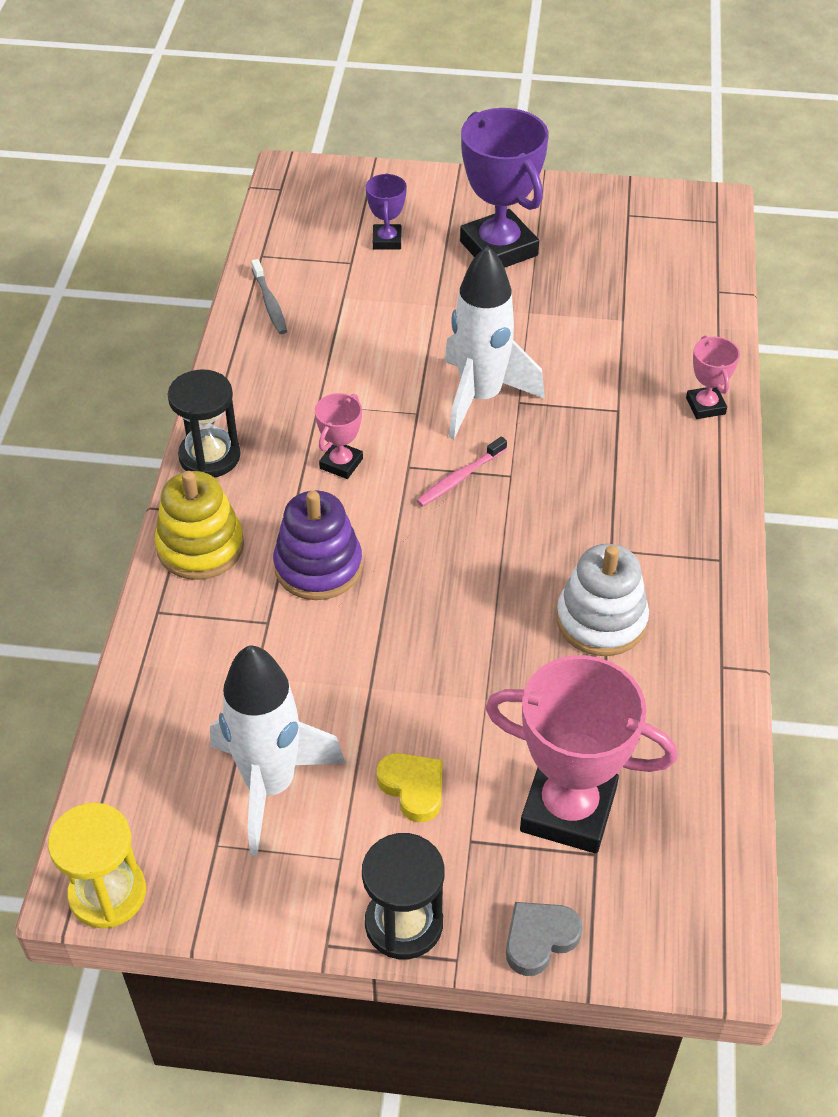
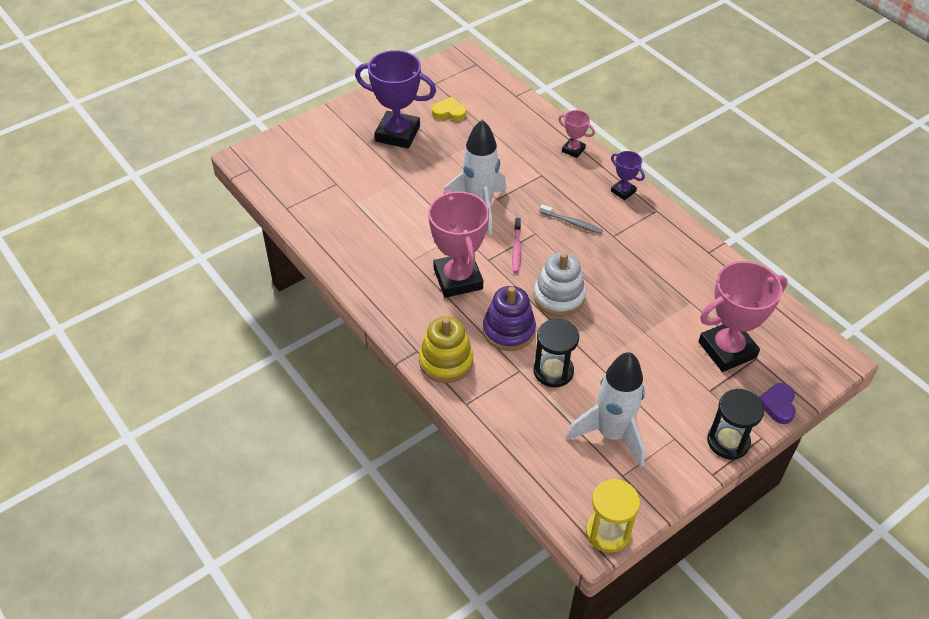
camera: 45 degrees left, 0 degrees up
black hourglass [168,369,241,477] -> black hourglass moved to [533,319,579,387]
grey toothbrush [251,259,287,334] -> grey toothbrush moved to [540,204,603,234]
pink trophy [315,393,363,479] -> pink trophy [428,190,489,298], size x2.04
purple trophy [366,174,407,250] -> purple trophy moved to [611,151,645,200]
yellow heart [377,753,443,822] -> yellow heart moved to [432,97,466,121]
grey heart [506,902,583,976] -> purple heart [759,383,796,424]
white stacking toy [556,544,649,656] -> white stacking toy moved to [534,253,586,316]

